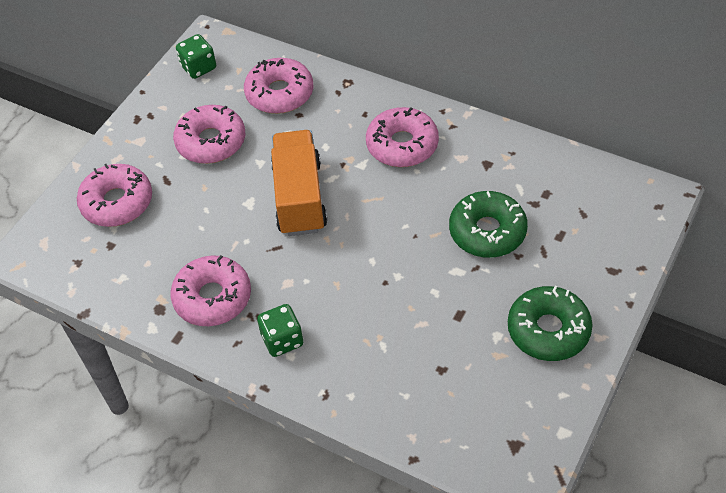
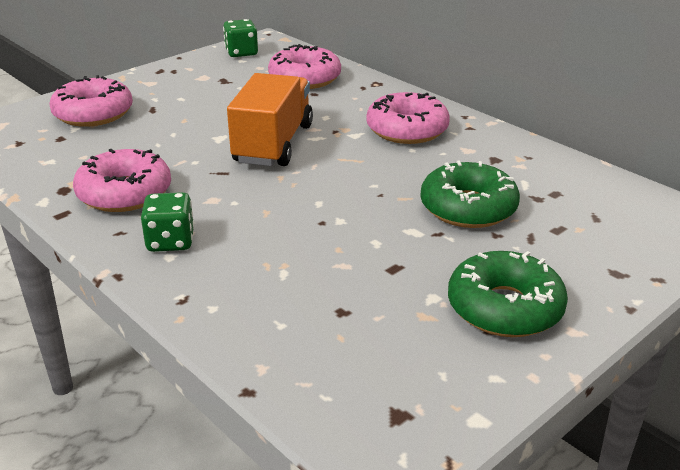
camera: 15 degrees right, 20 degrees down
pink donut [173,105,245,164] -> none

